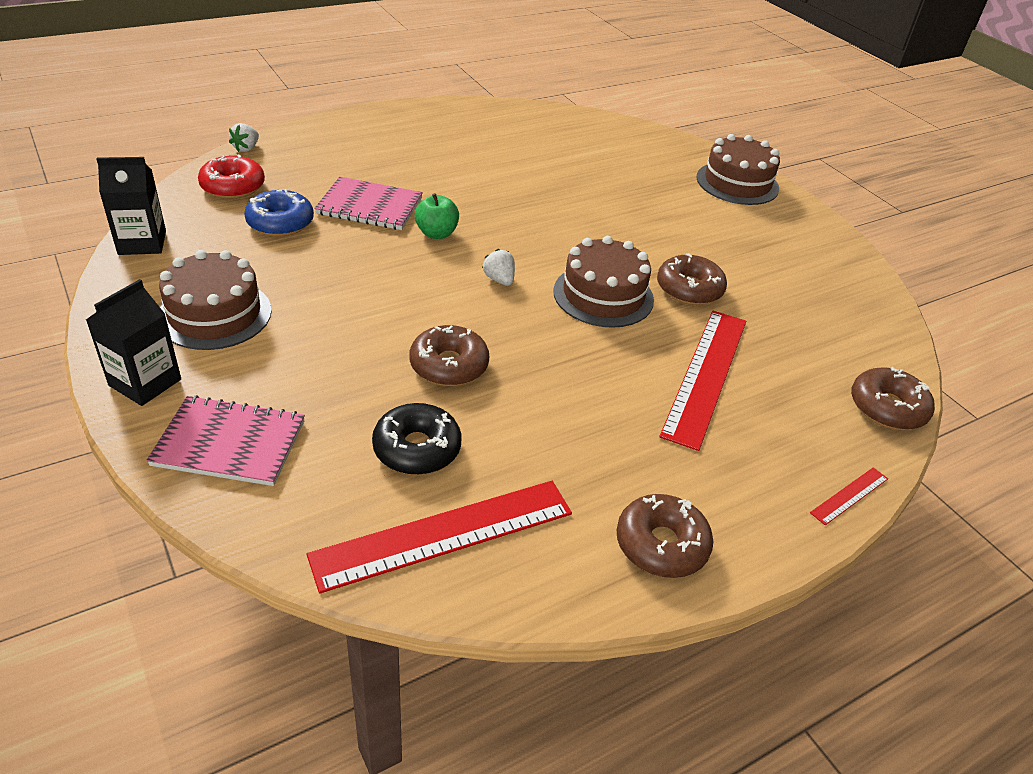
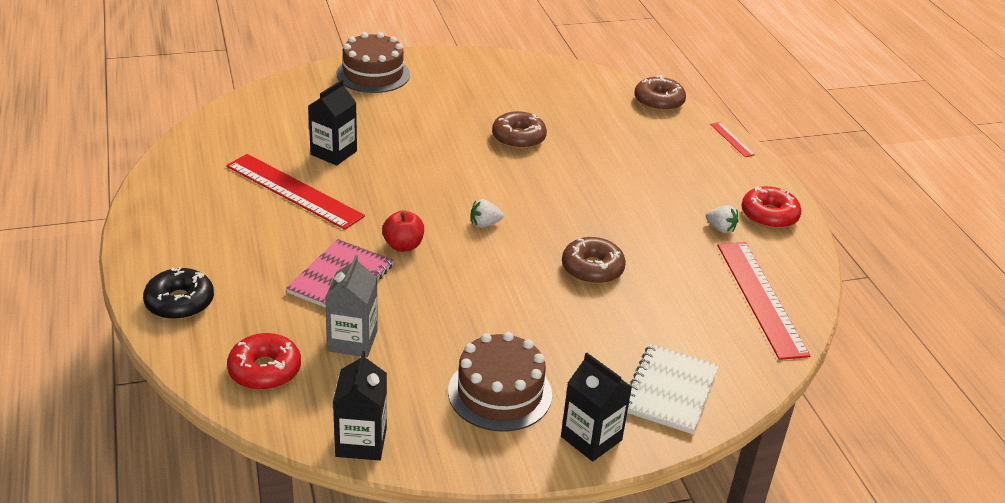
camera: 75 degrees left, 5 degrees down
pink notebook [146,395,305,486] -> white notebook [627,344,719,434]
white strawberry [229,123,259,152] -> white strawberry moved to [706,205,738,233]
blue donut [244,189,314,237] -> grey carton [325,255,378,357]
black donut [372,403,462,475] -> black donut moved to [143,267,214,320]
green apple [415,193,459,239] -> red apple [382,210,424,252]
brown cake [553,236,654,328] -> none
brown donut [617,494,713,578] -> red donut [741,186,802,229]
red ruler [659,311,746,451] -> red ruler moved to [226,154,365,230]
none -> black carton [308,80,357,166]

